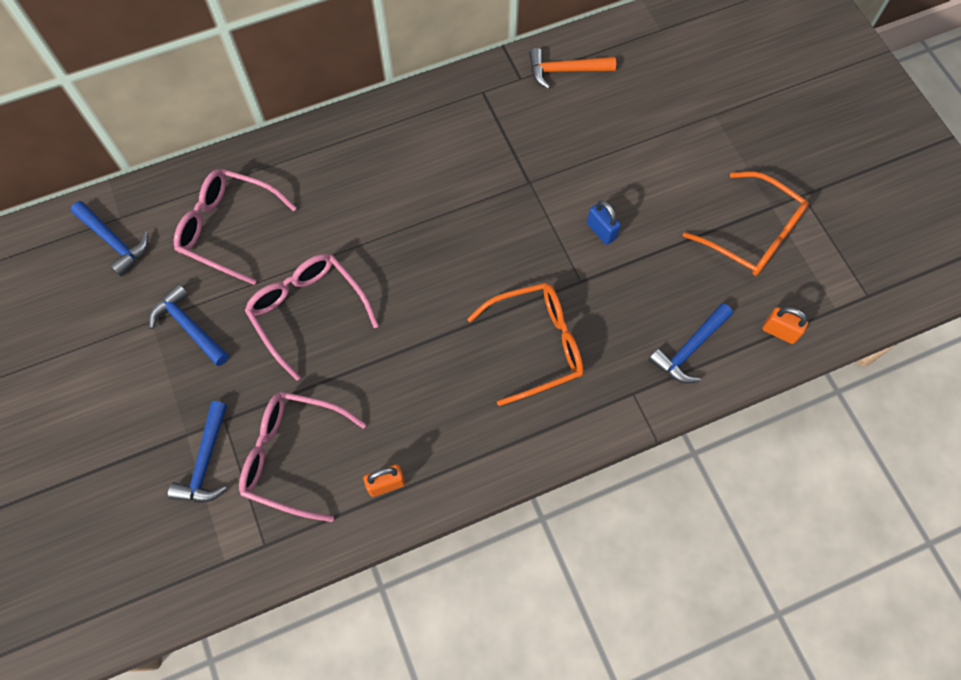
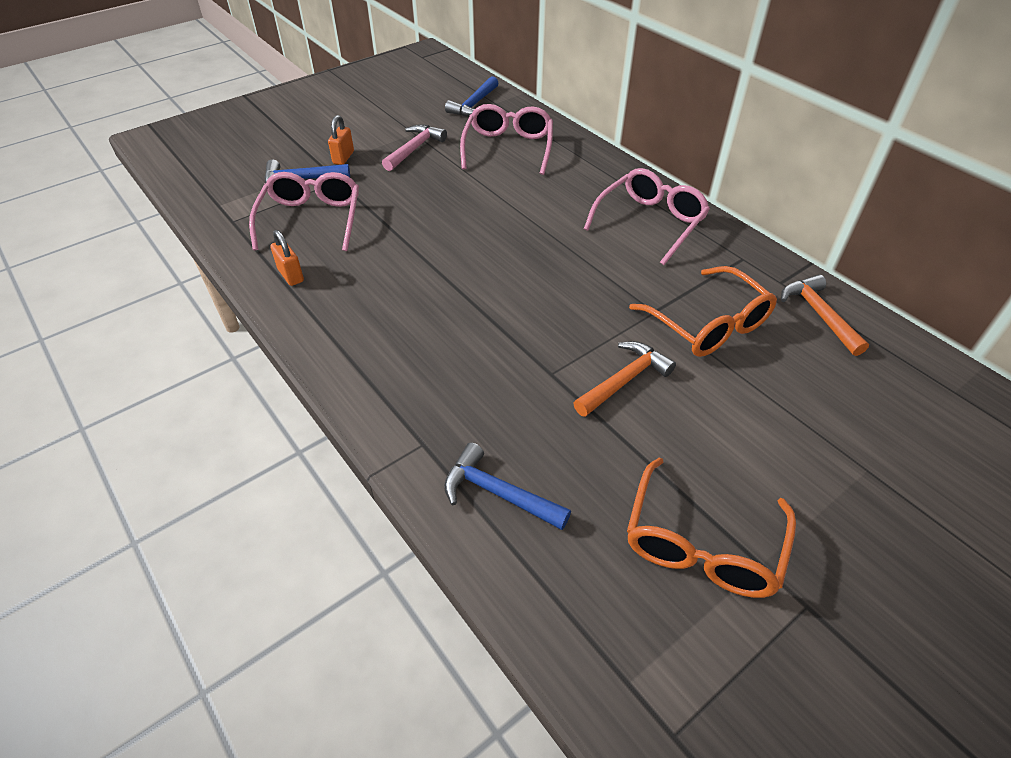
camera: 75 degrees right, 20 degrees down
blue hammer [149,283,229,366] -> pink hammer [382,124,447,171]
pink glasses [245,254,379,381] -> pink glasses moved to [584,168,710,265]
orange glasses [467,283,584,406] -> orange glasses moved to [629,266,777,357]
blue padlock [587,200,621,245] -> orange hammer [574,341,676,417]
orange padlock [762,307,808,344] -> orange padlock moved to [328,115,354,165]

